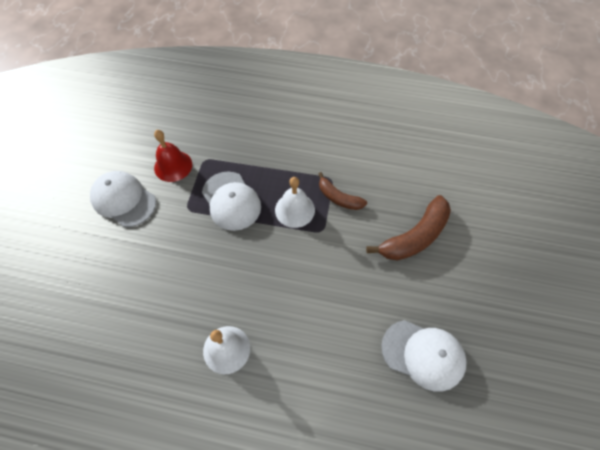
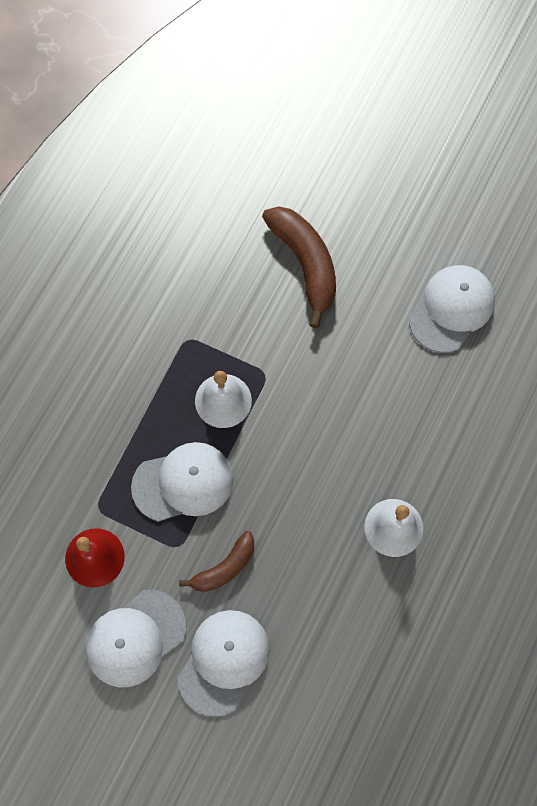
camera: 75 degrees left, 10 degrees up
brown banana [318,172,367,210] -> brown banana moved to [179,531,254,592]
none -> white cap [178,610,270,717]

